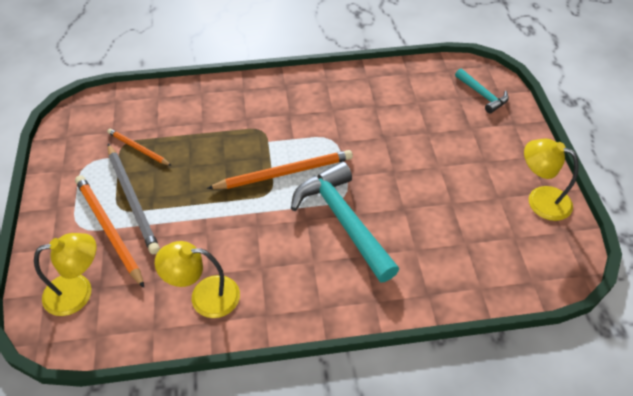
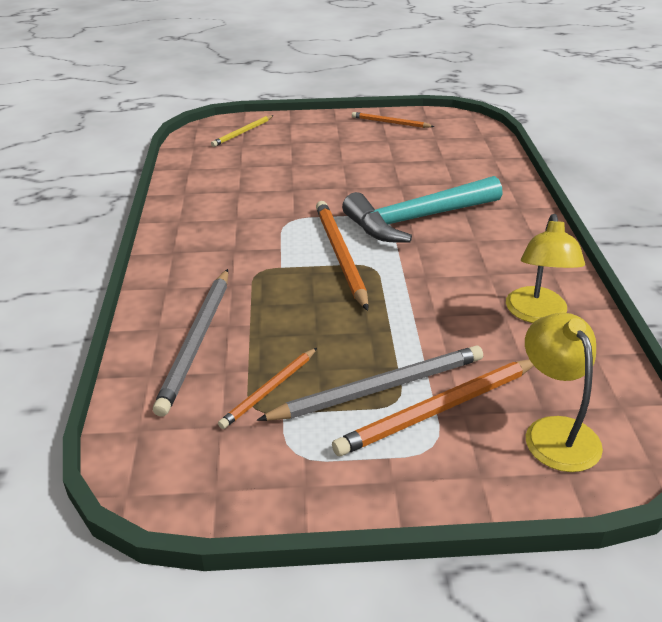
camera: 85 degrees left, 15 degrees down
turquoise hammer [455,68,509,113] -> yellow pencil [211,115,274,147]
yellow lamp [524,139,579,221] -> orange pencil [352,112,435,128]
none -> grey pencil [153,269,228,417]

